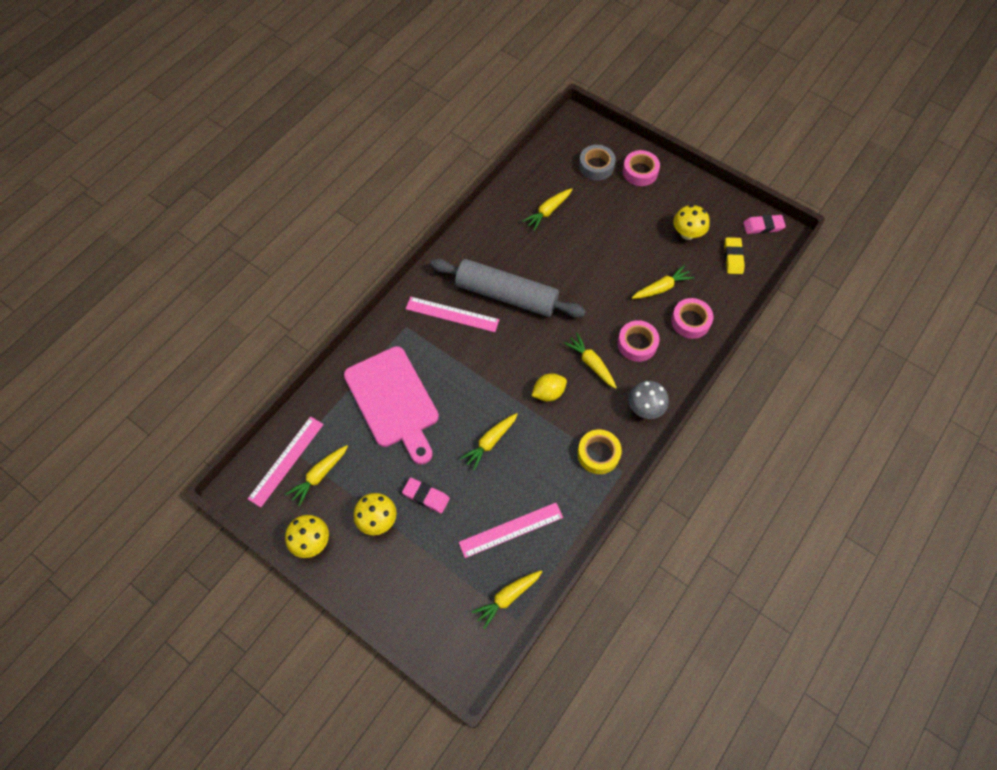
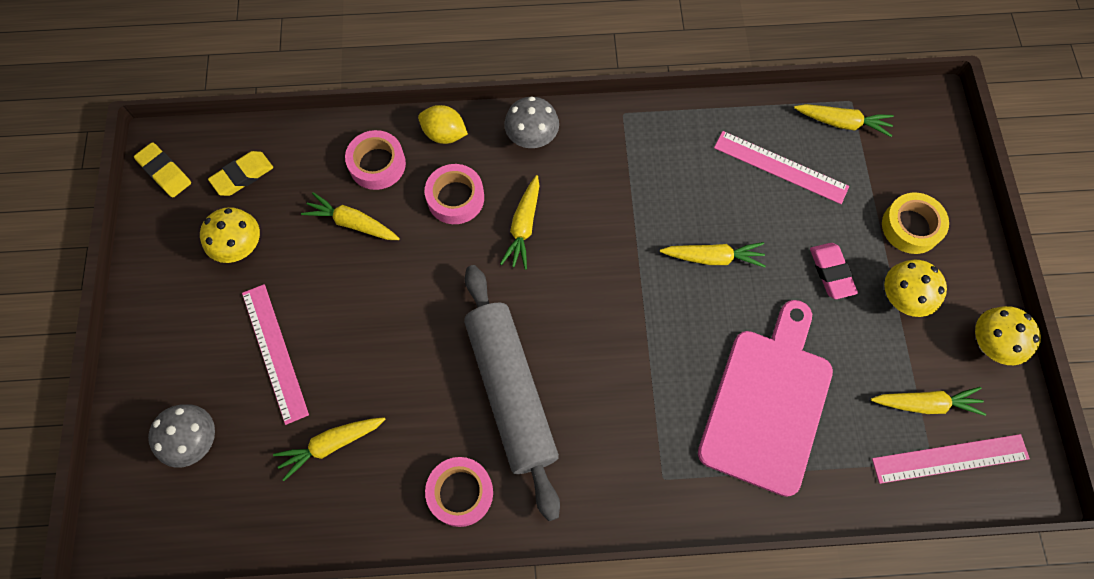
camera: 130 degrees left, 5 degrees up
pink ruler [406,297,499,332] -> pink ruler moved to [242,284,309,425]
yellow carrot [522,188,572,231] -> yellow carrot turned 150 degrees clockwise [273,417,386,481]
yellow lemon [532,373,567,401] -> yellow lemon moved to [418,105,468,144]
yellow tape [577,430,622,474] -> yellow tape moved to [882,192,949,254]
grey tape [579,145,616,180] -> grey mushroom [148,404,215,468]
pink tape [623,150,660,186] -> pink tape moved to [425,457,493,527]
pink eraser [743,215,786,234] -> yellow eraser [134,142,191,198]

